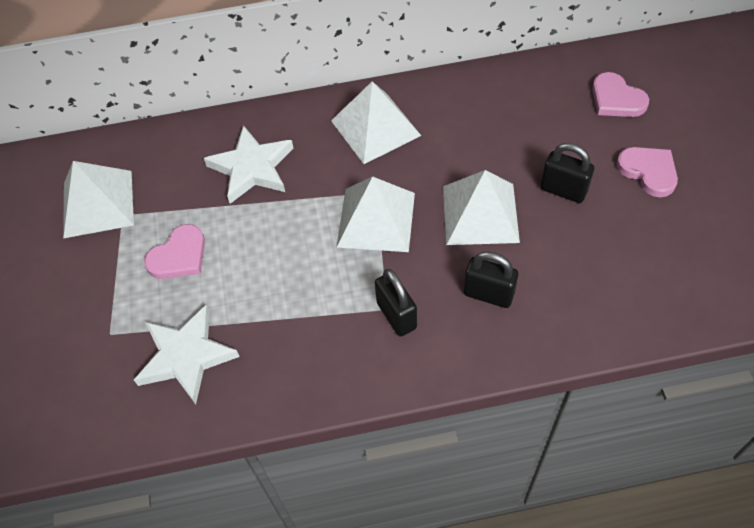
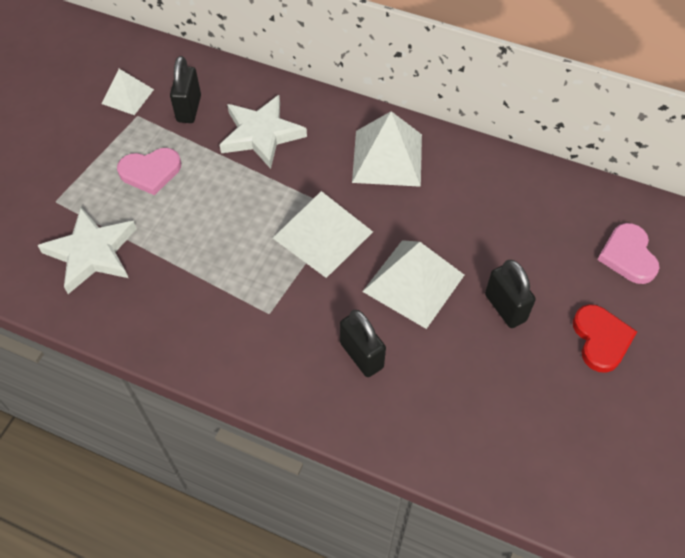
camera: 30 degrees right, 0 degrees up
white pyramid [63,161,134,238] -> white pyramid [102,69,154,115], size x0.60
black padlock [375,269,417,337] -> black padlock moved to [170,56,201,123]
pink heart [616,147,678,197] -> red heart [573,304,637,373]

